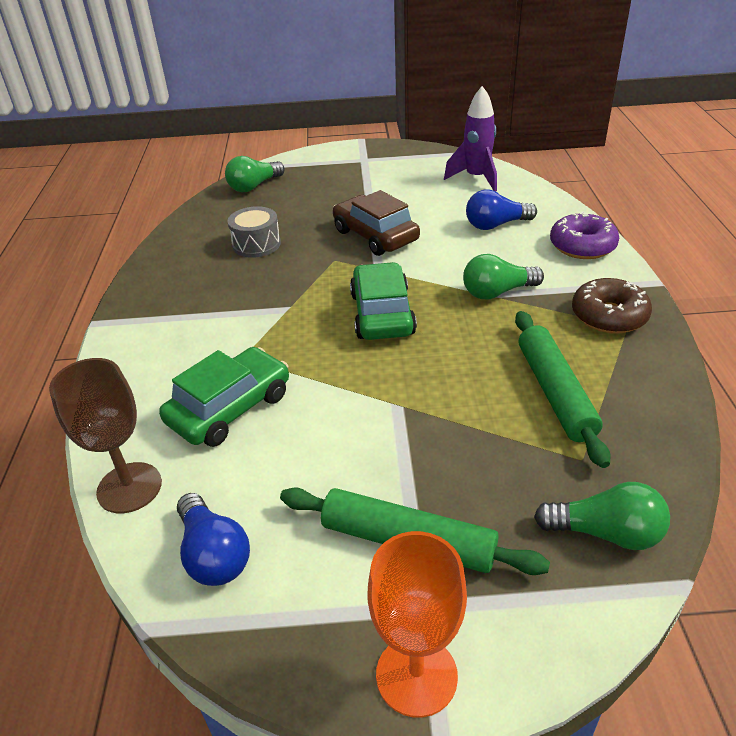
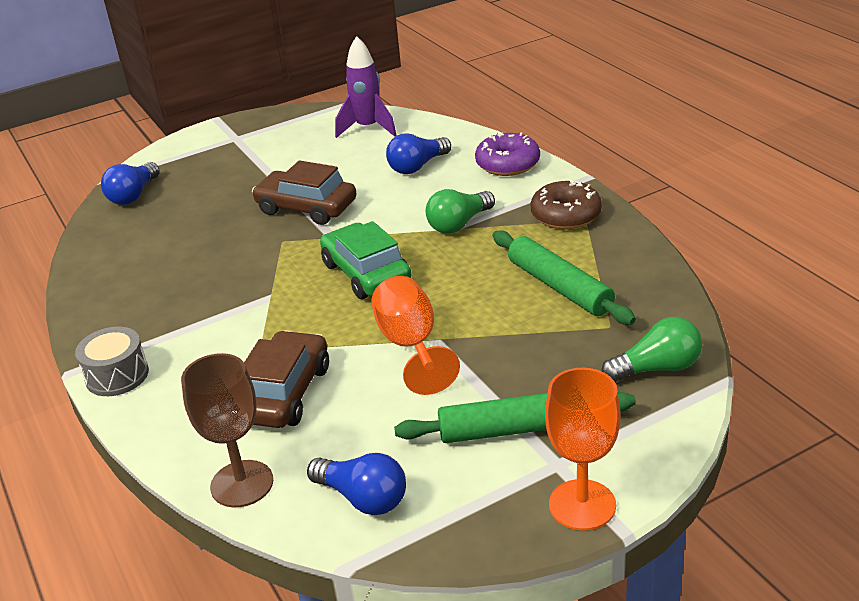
camera: 25 degrees left, 5 degrees down
green car [159,347,289,447] -> brown car [244,330,329,428]
green light bulb [225,156,285,192] -> blue light bulb [101,162,160,205]
grey drum [227,206,281,258] -> grey drum moved to [75,327,149,396]
none -> orange goblet [371,276,460,395]

